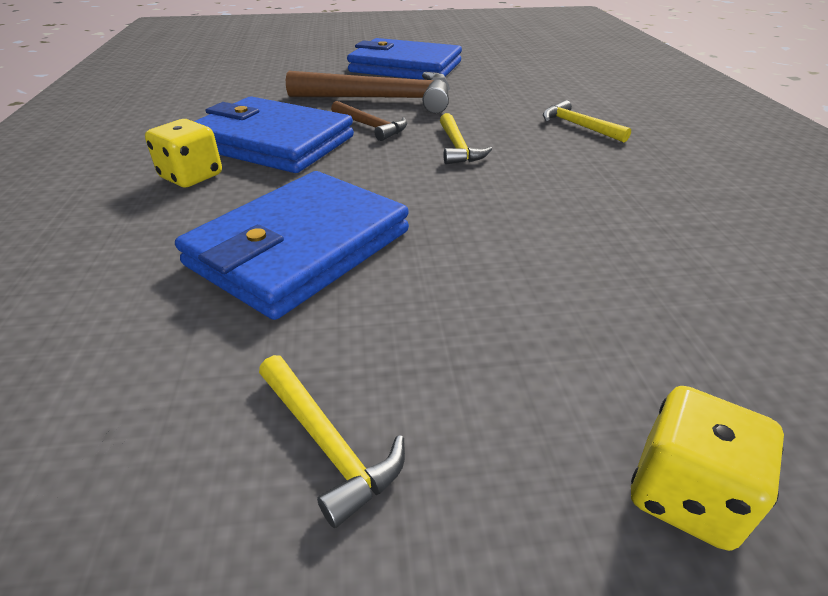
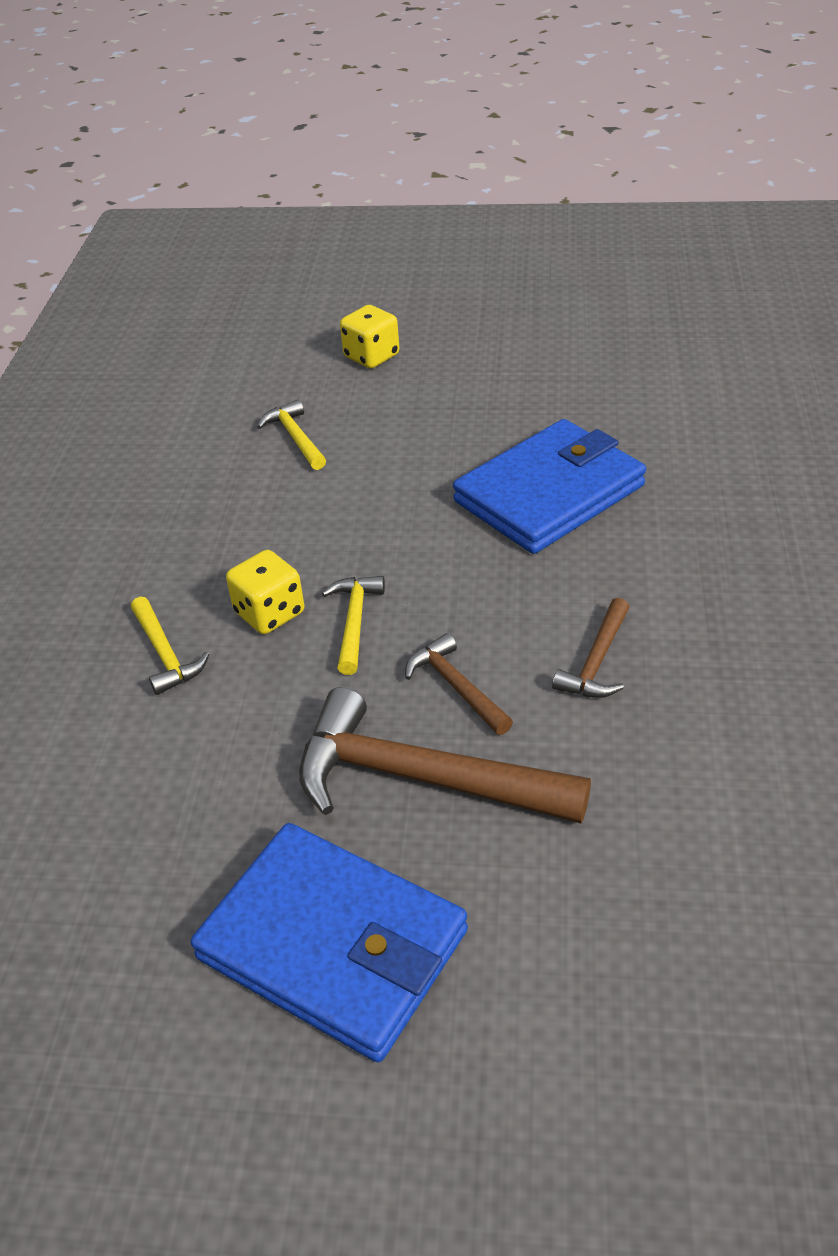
camera: 165 degrees left, 5 degrees up
yellow dice [145,119,222,187] -> yellow dice moved to [226,550,304,634]
blue wallet [194,96,354,173] -> brown hammer [552,598,630,698]
yellow hammer [259,355,405,528] -> yellow hammer moved to [257,399,326,470]

